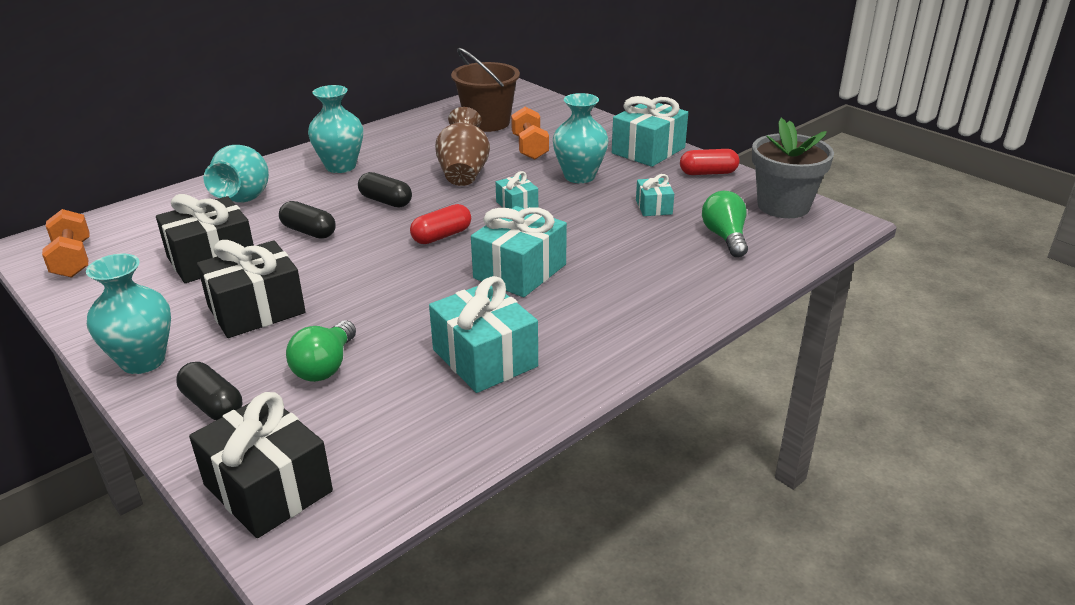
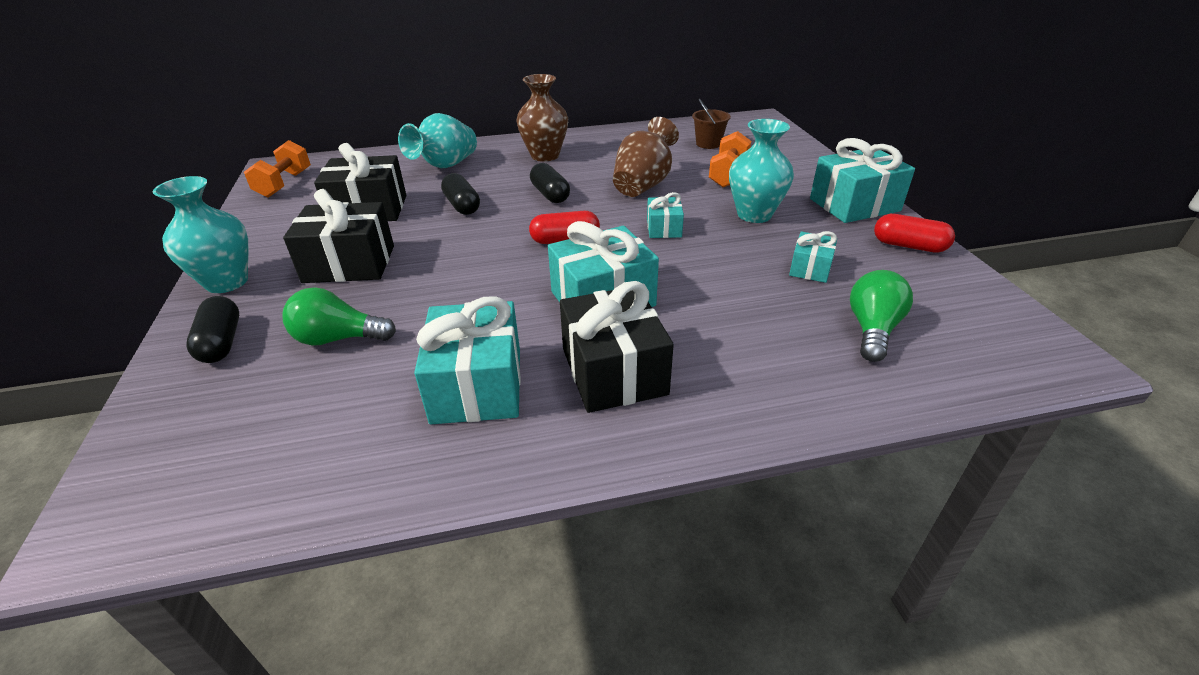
camera: 30 degrees right, 5 degrees up
black gift [189,392,333,538] -> black gift moved to [560,281,674,413]
green light bulb [286,321,356,382] -> green light bulb turned 45 degrees clockwise [282,287,396,346]
turquoise vase [308,85,363,173] -> brown vase [516,74,568,162]
brown bucket [451,48,520,132] -> brown bucket [692,99,731,149], size x0.55
grey flower pot [752,118,834,218] -> none

